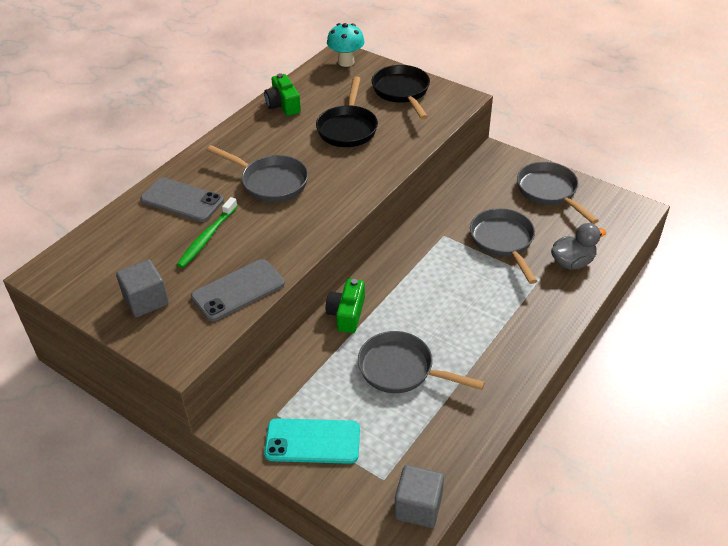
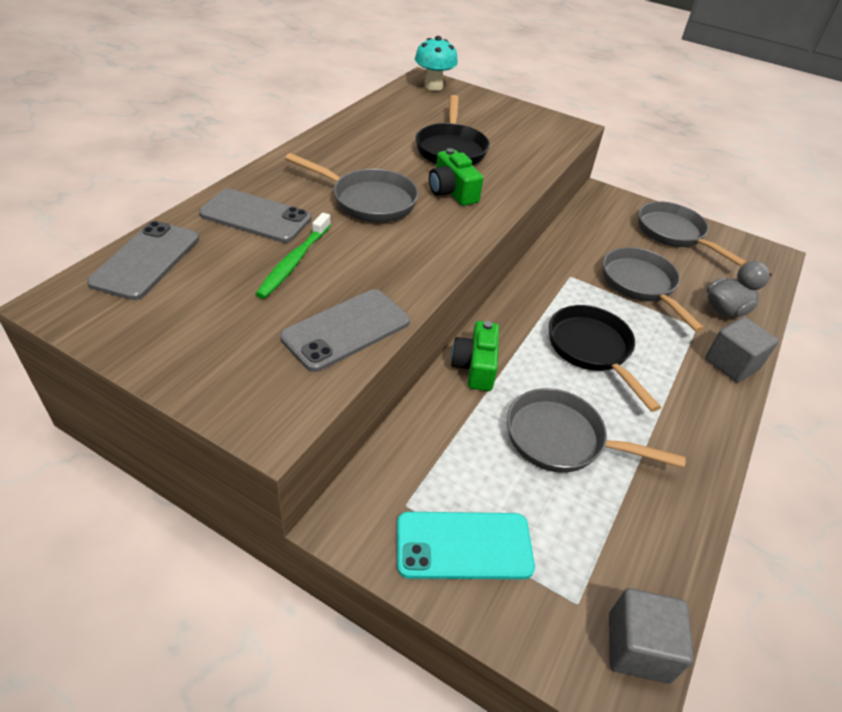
camera: 10 degrees left, 0 degrees up
grey cube [116,259,169,317] -> grey cube moved to [705,317,779,383]
green camera [264,74,301,116] -> green camera moved to [429,148,483,206]
black pan [372,65,430,119] -> black pan moved to [549,305,661,412]
none -> grey phone [87,221,199,300]

